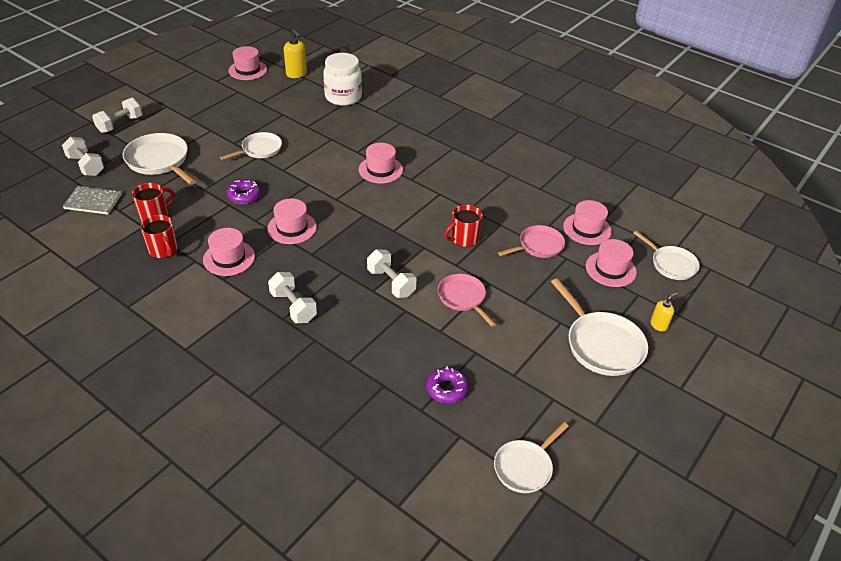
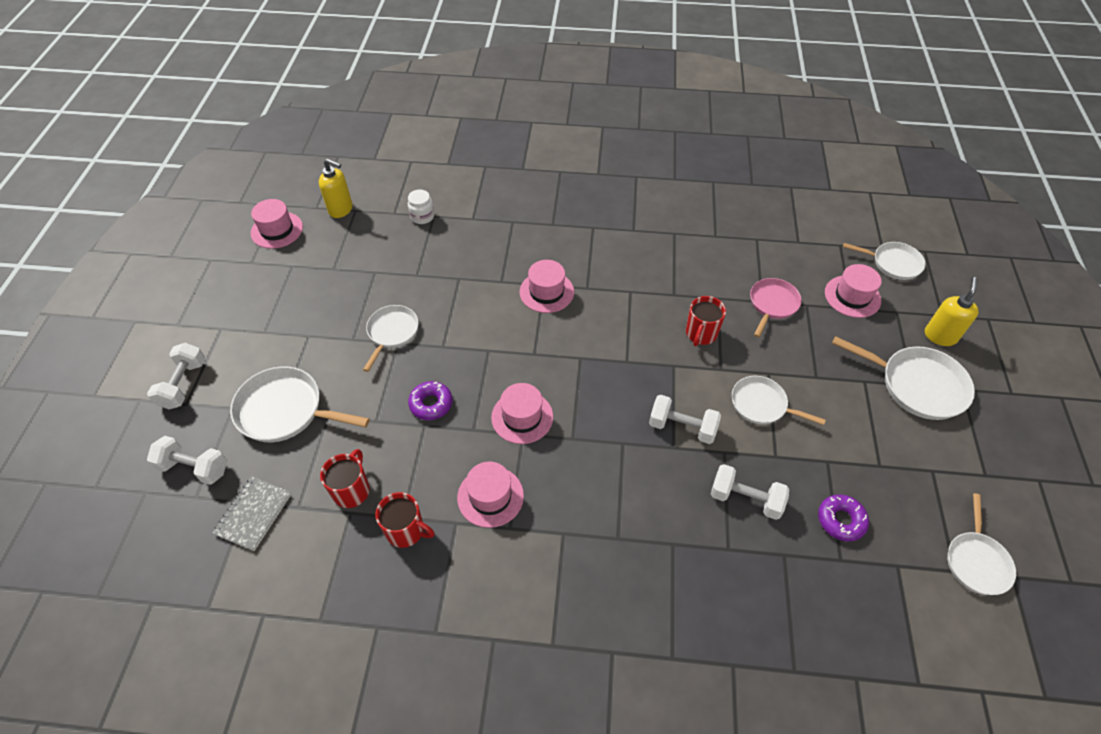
camera: 30 degrees left, 10 degrees up
grey notebook [62,186,122,214] -> grey notebook turned 45 degrees counterclockwise [213,477,291,551]
white dumbbell [268,272,317,323] -> white dumbbell moved to [711,464,789,520]
white jar [323,53,362,106] -> white jar [408,190,434,224], size x0.52
pink pan [438,274,496,327] -> white pan [732,376,826,425]
pink hat [563,200,611,245] -> none
yellow soap dispenser [650,293,678,332] -> yellow soap dispenser [925,277,979,346], size x1.61

